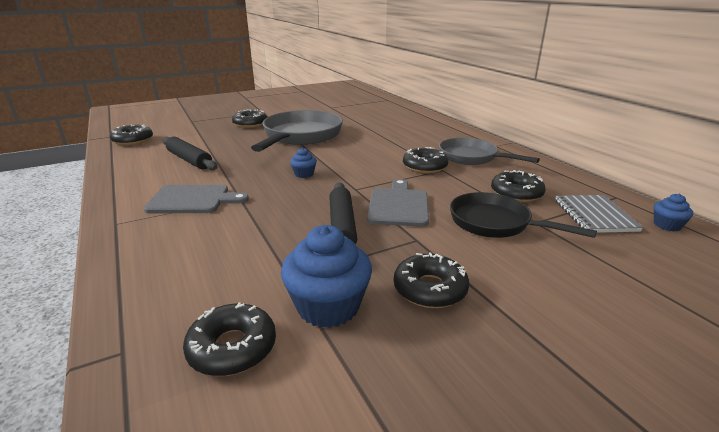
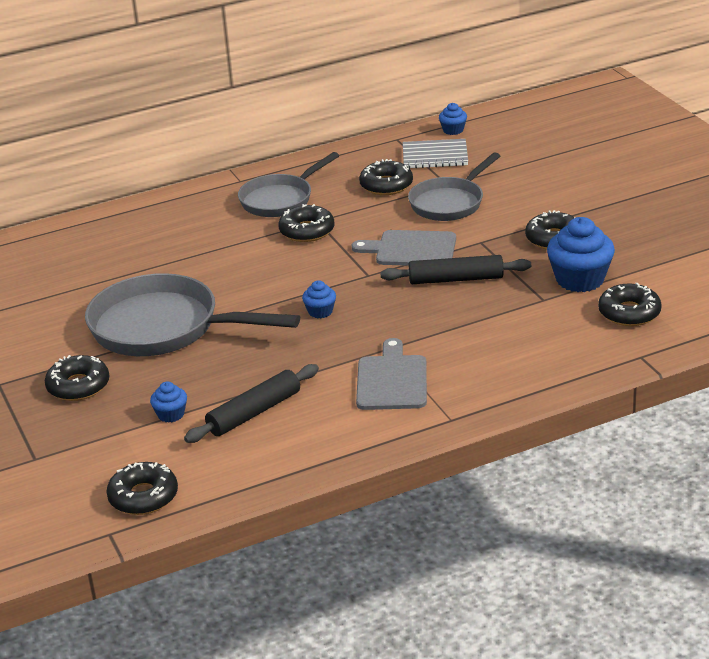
camera: 85 degrees left, 5 degrees up
black pan [450,192,597,238] -> grey pan [408,152,500,221]
none -> blue cupcake [150,382,187,423]

